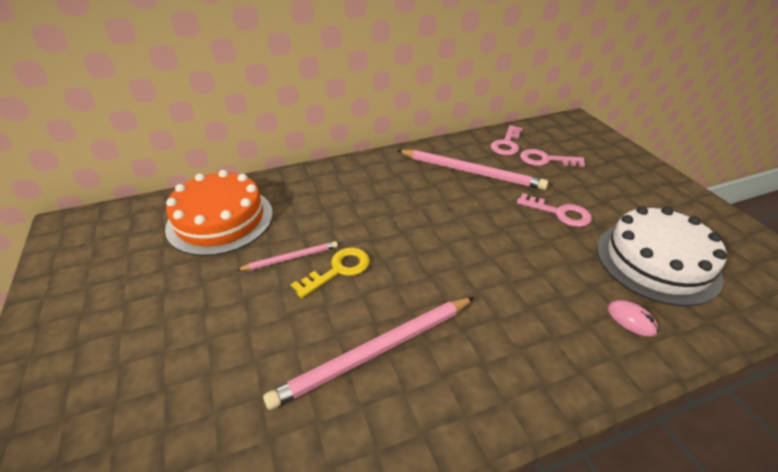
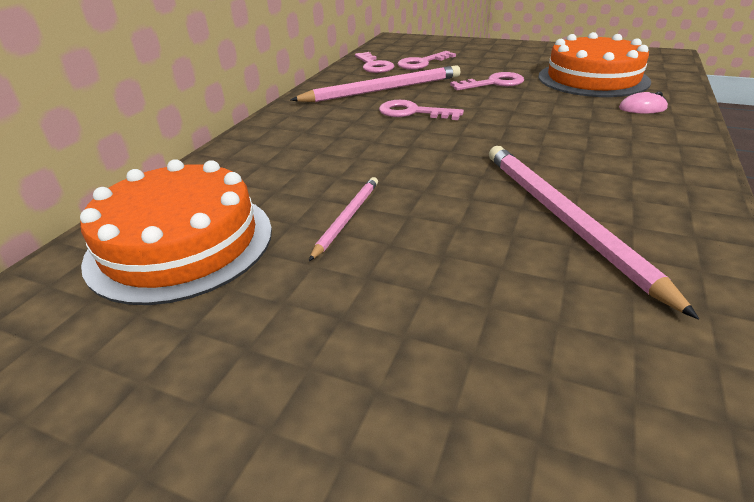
camera: 45 degrees left, 5 degrees down
pink pencil [263,297,474,410] -> pink pencil turned 150 degrees clockwise [489,146,699,320]
yellow key [291,247,370,298] -> none
white cake [597,206,727,306] -> orange cake [538,32,651,97]
none -> pink key [379,100,464,120]

